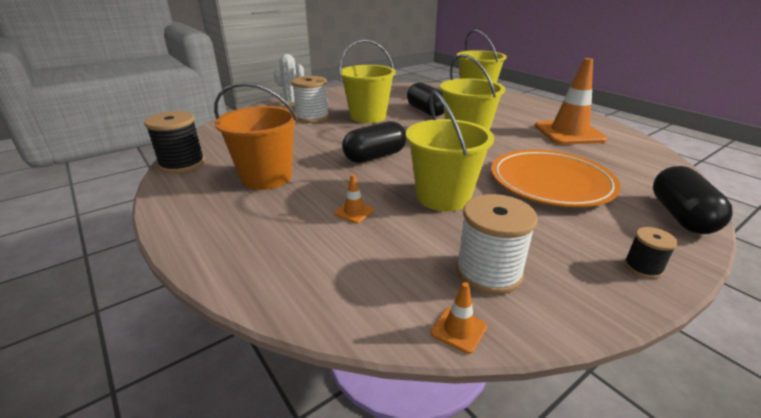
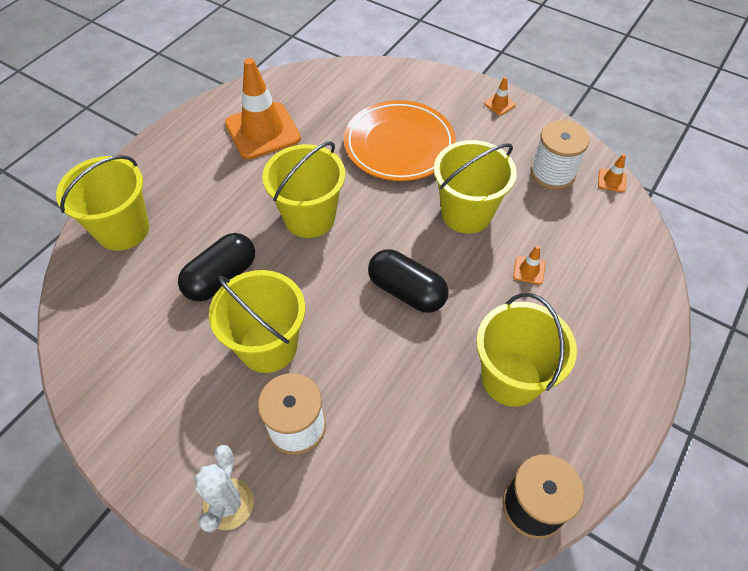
camera: 110 degrees left, 25 degrees up
orange bucket [214,82,298,190] -> yellow bucket [476,293,577,407]
black spool [624,227,678,279] -> orange traffic cone [484,77,516,115]
black capsule [653,166,733,234] -> none

